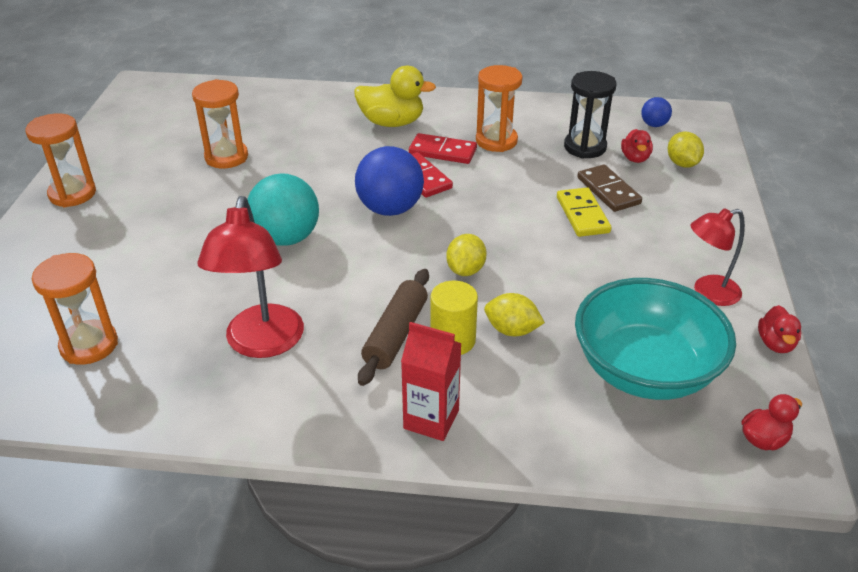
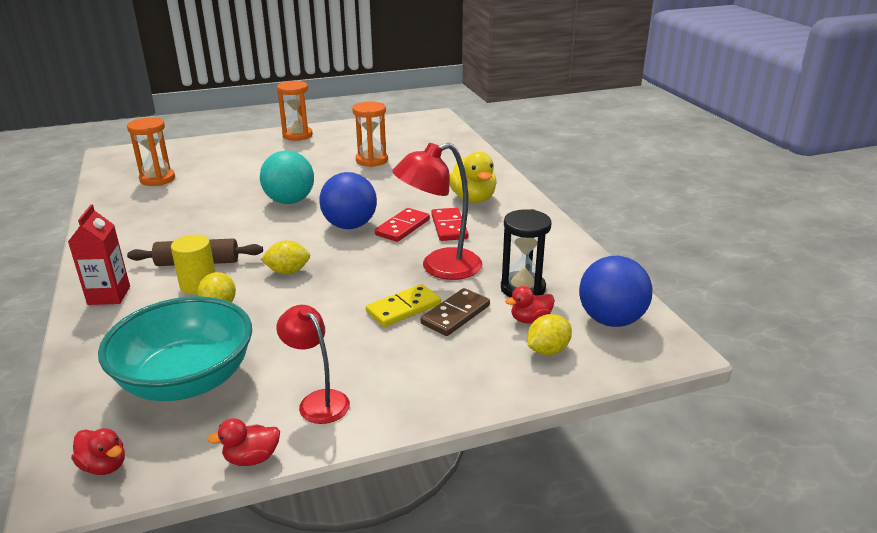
camera: 65 degrees right, 10 degrees down
red lamp [197,196,304,358] -> red lamp moved to [392,143,482,280]
orange hourglass [476,65,523,152] -> none
blue ball [641,97,672,127] -> blue ball [579,256,652,327], size x2.02

